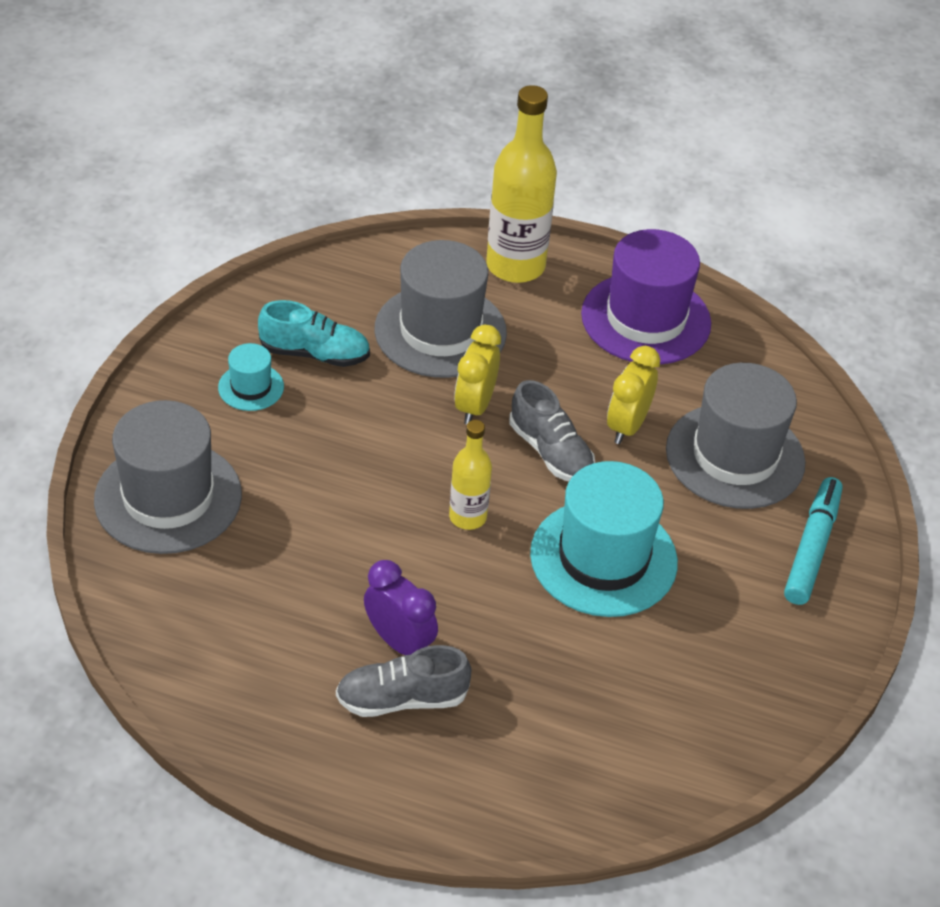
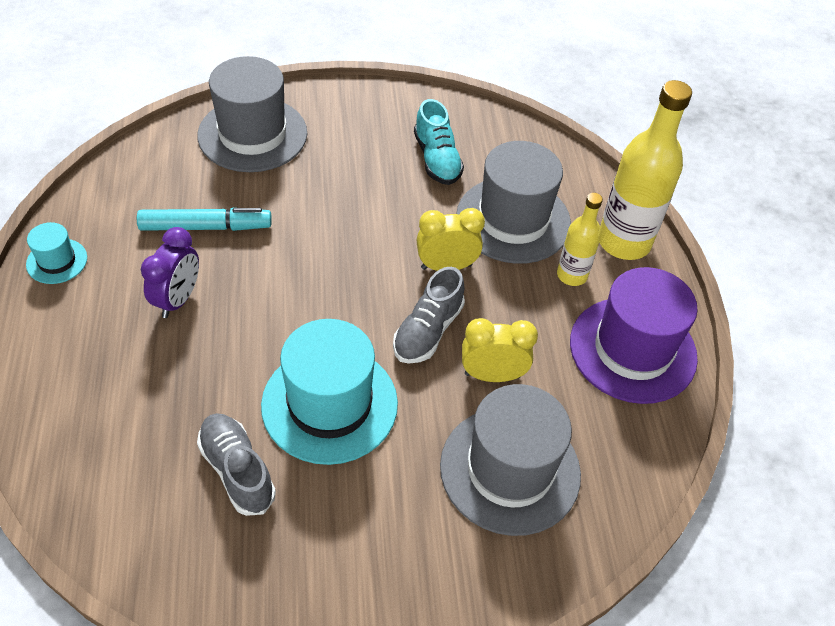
camera: 65 degrees right, 5 degrees up
turquoise hat [218,343,284,411] -> turquoise hat moved to [26,222,87,284]
grey shoe [336,645,471,717] -> grey shoe moved to [197,413,276,516]
yellow bottle [449,420,492,530] -> yellow bottle moved to [557,193,603,286]
turquoise marker [784,477,843,605] -> turquoise marker moved to [137,208,272,231]

